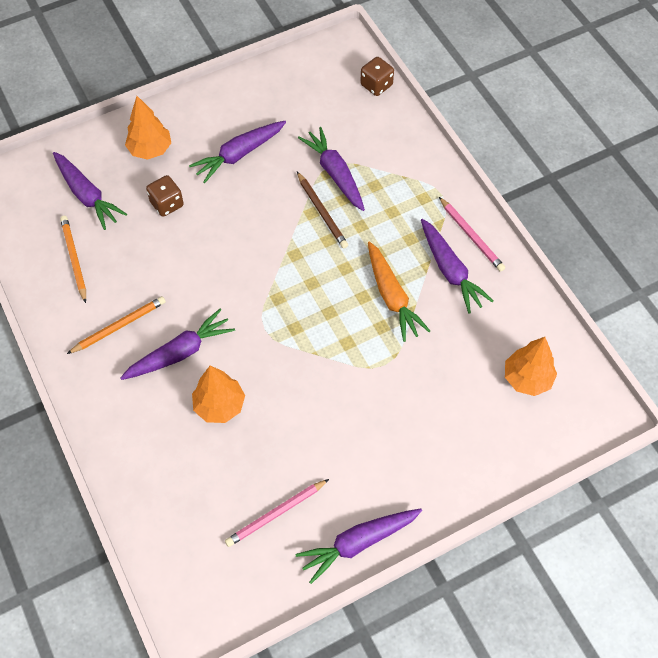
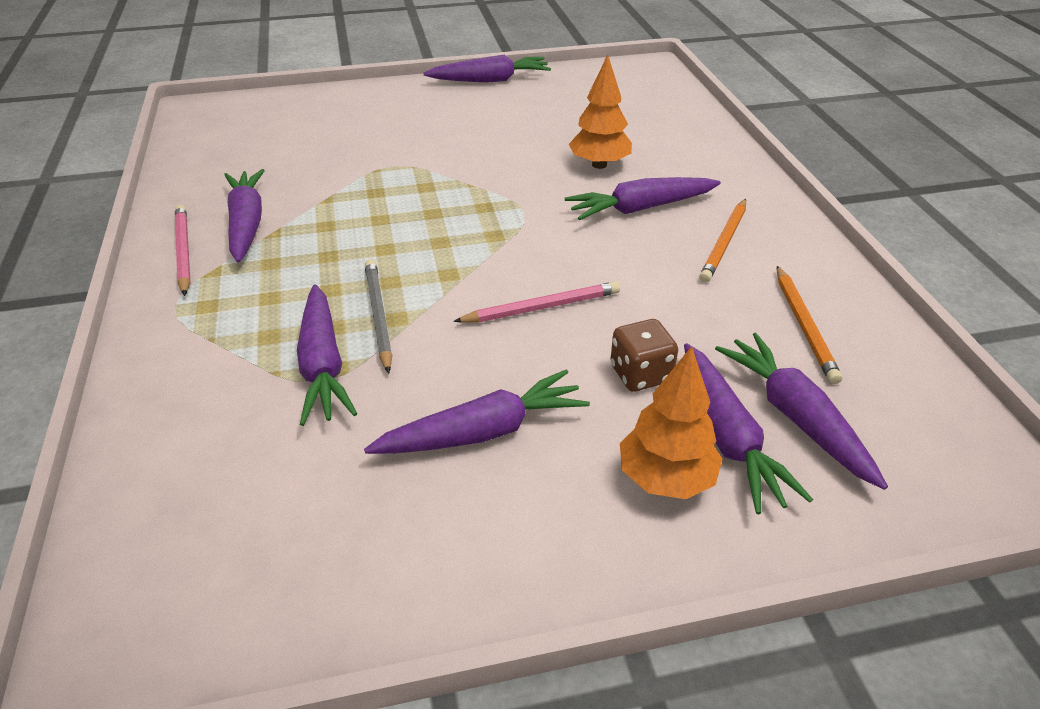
camera: 165 degrees left, 20 degrees down
orange pencil [67,296,166,354] -> orange pencil turned 45 degrees counterclockwise [699,199,746,283]
pink pencil [225,479,329,547] -> pink pencil moved to [453,281,620,323]
brown pencil [297,172,348,248] -> grey pencil [365,260,392,374]
brown dice [360,57,394,96] -> none
orange carrot [368,242,430,342] -> none
orange tree [505,337,557,396] -> none
none -> purple carrot [684,343,813,514]

